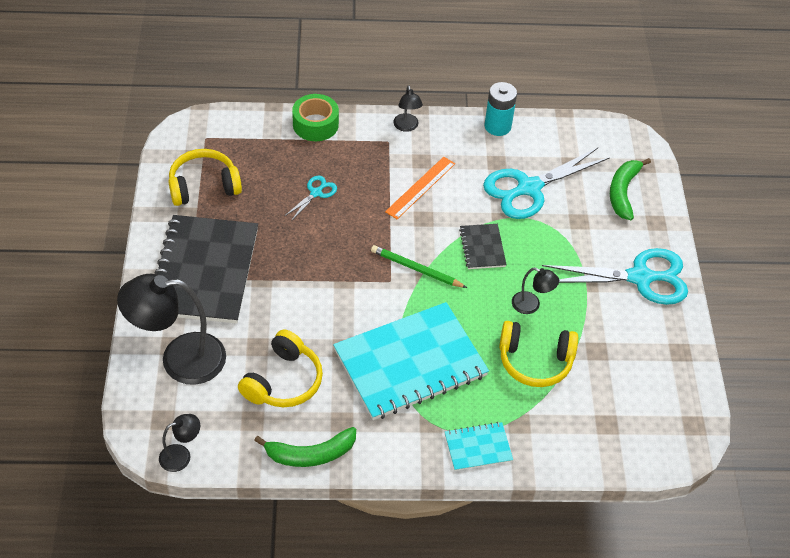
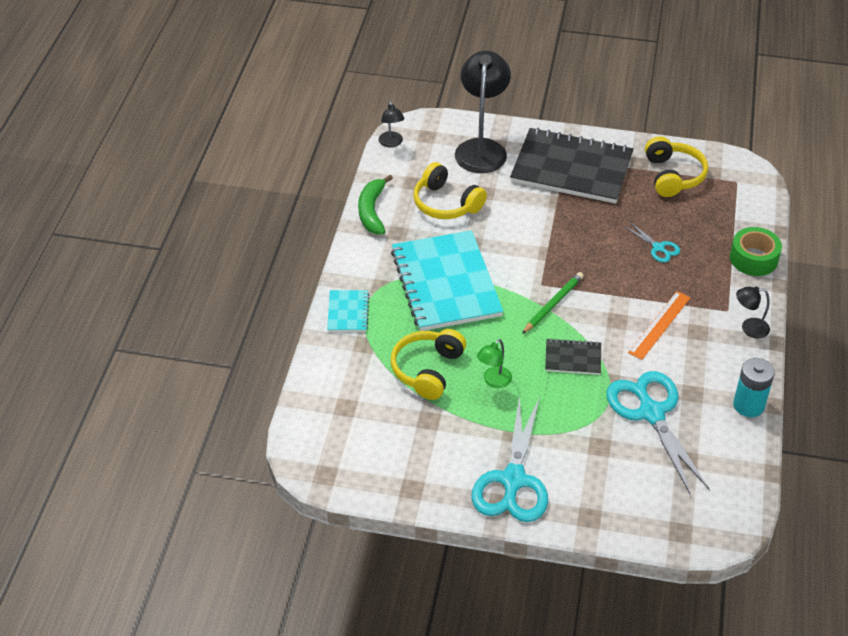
camera: 105 degrees right, 5 degrees down
orange ruler [385,157,455,219] -> orange ruler turned 75 degrees clockwise [628,291,691,360]
black lamp [512,268,559,314] -> green lamp [477,339,512,388]
green banana [610,158,651,220] -> none

